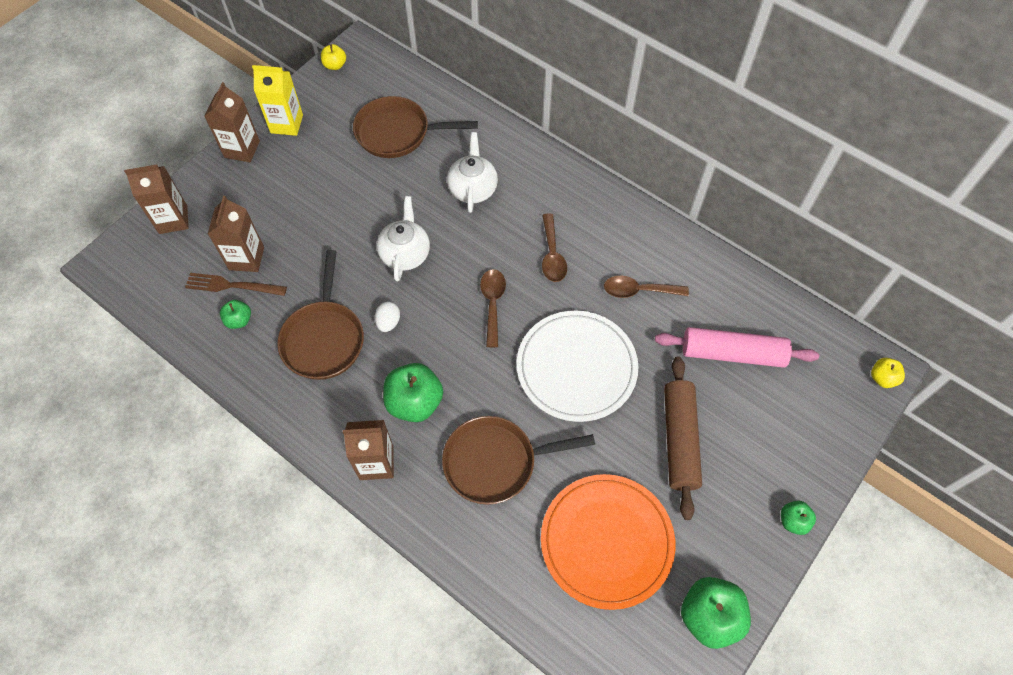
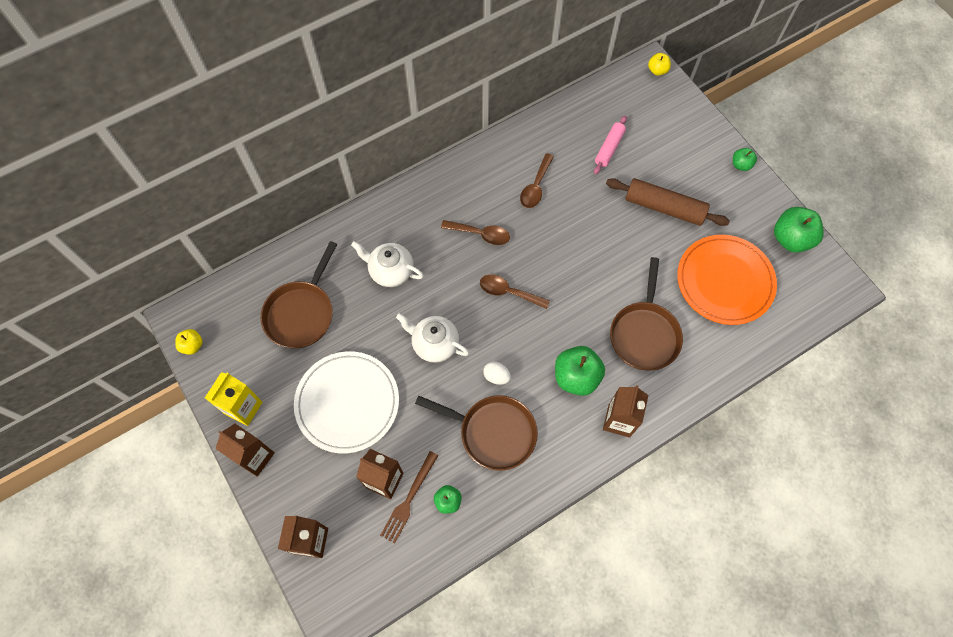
camera: 70 degrees left, 5 degrees up
white plate [517,311,638,422] -> white plate moved to [294,351,399,454]
pink rolling pin [655,327,819,368] -> pink rolling pin [594,116,627,175], size x0.62

